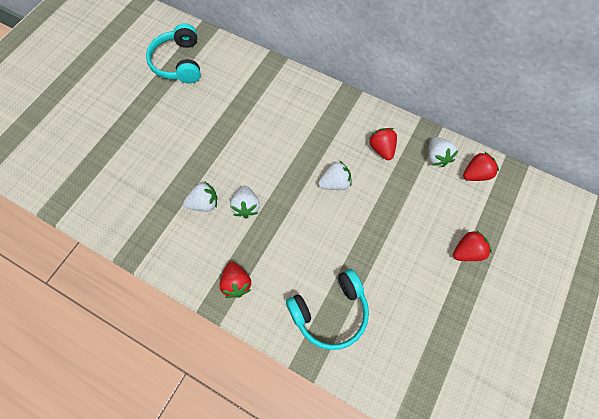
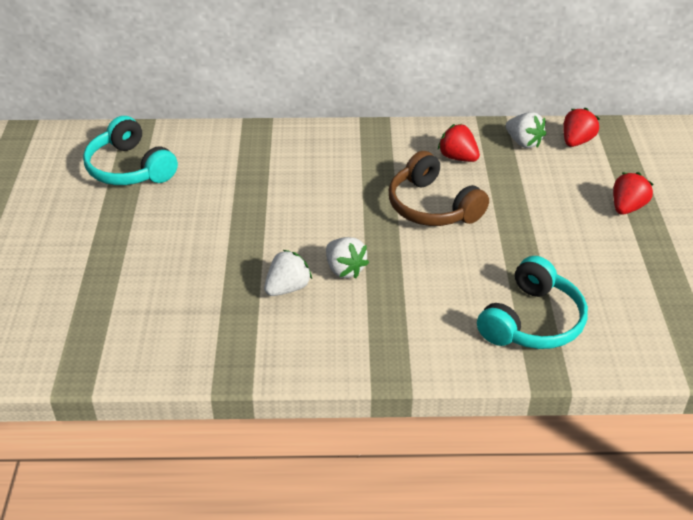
camera: 30 degrees left, 25 degrees down
red strawberry [219,262,251,298] -> none
white strawberry [318,161,352,190] -> brown headphones [389,151,489,226]

